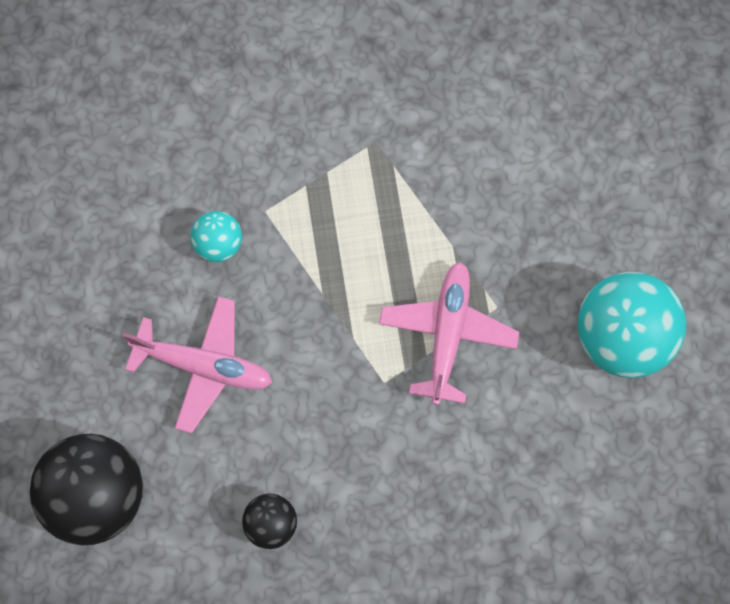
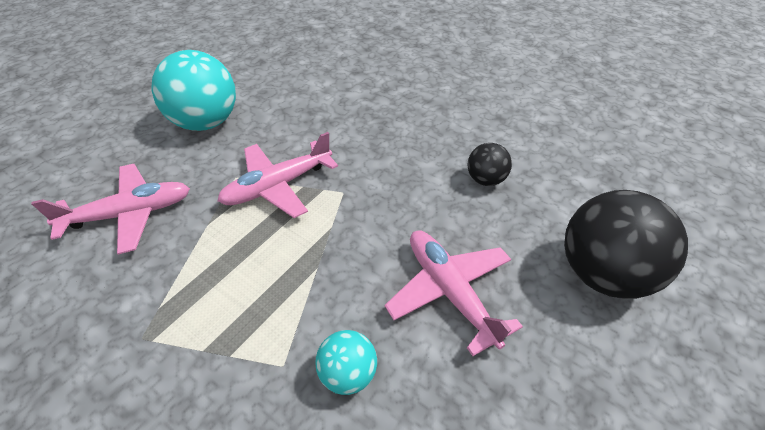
camera: 135 degrees left, 25 degrees down
none -> pink plane [31,164,190,254]

